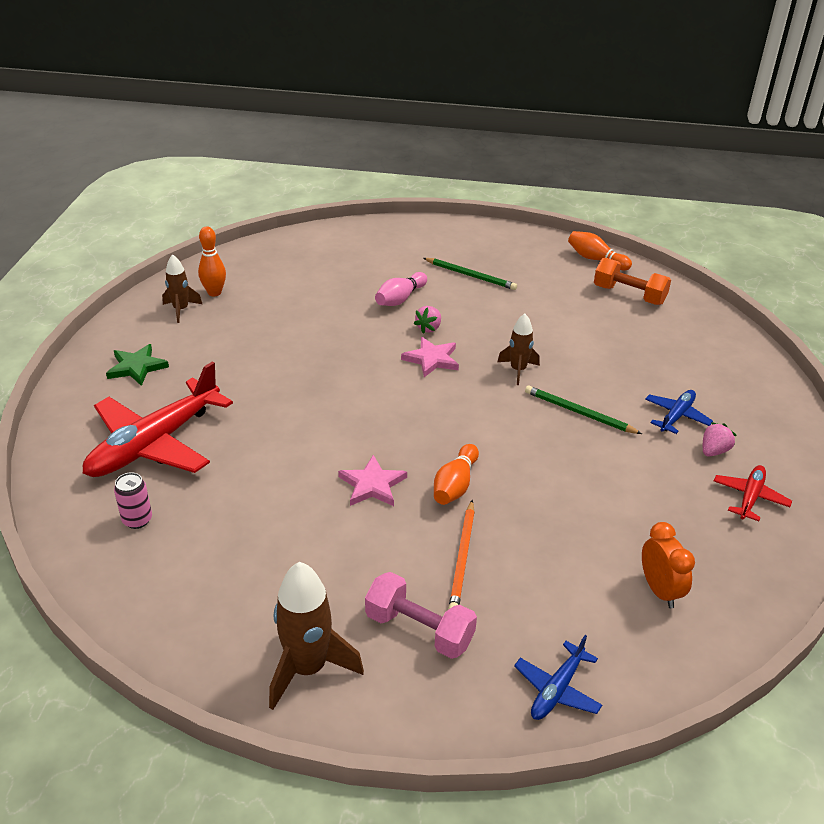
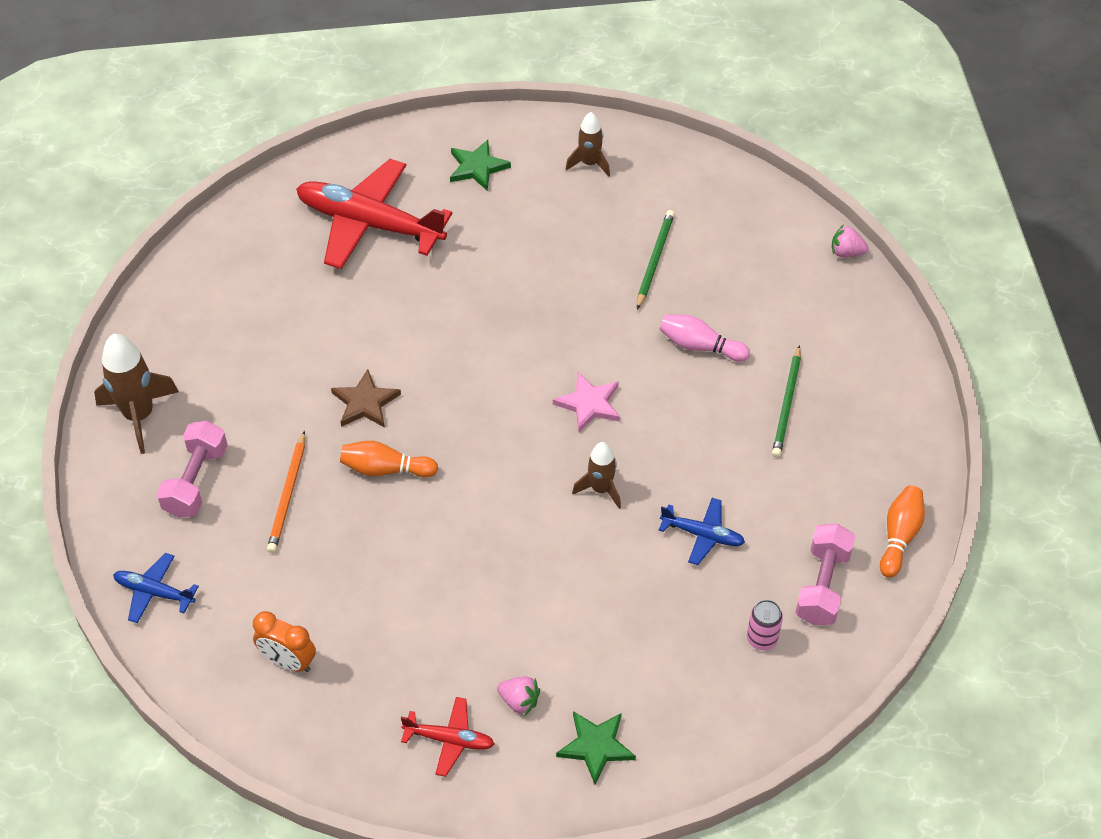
camera: 75 degrees right, 15 degrees up
pink can [114,472,152,529] -> pink can moved to [747,600,783,650]
orange bowling pin [198,227,226,296] -> none
pink star [338,455,407,506] -> brown star [331,369,401,428]
pink strawberry [414,306,441,334] -> pink strawberry moved to [832,225,868,257]
orange pencil [448,500,475,609] -> orange pencil turned 75 degrees counterclockwise [267,431,305,553]
green pencil [525,386,642,434] -> green pencil moved to [637,210,674,310]
orange dumbbell [594,258,671,305] -> pink dumbbell [795,524,855,625]
orange clock [642,522,695,608] -> orange clock turned 60 degrees clockwise [253,611,316,672]
blue plane [645,390,713,434] -> blue plane moved to [659,498,745,565]
none -> green star [556,711,636,784]

